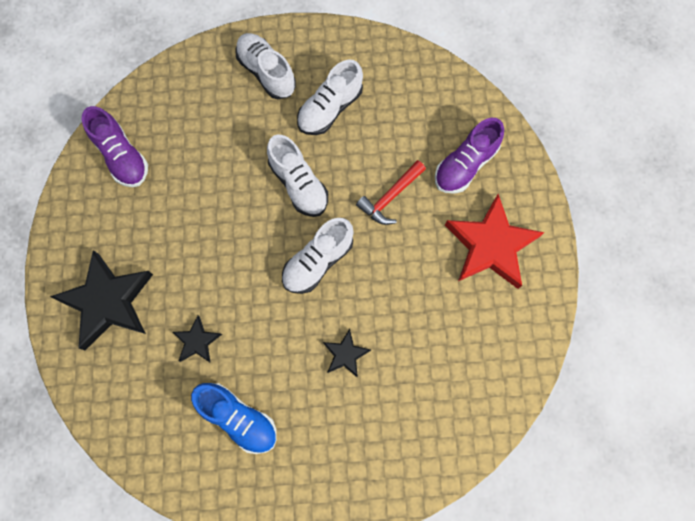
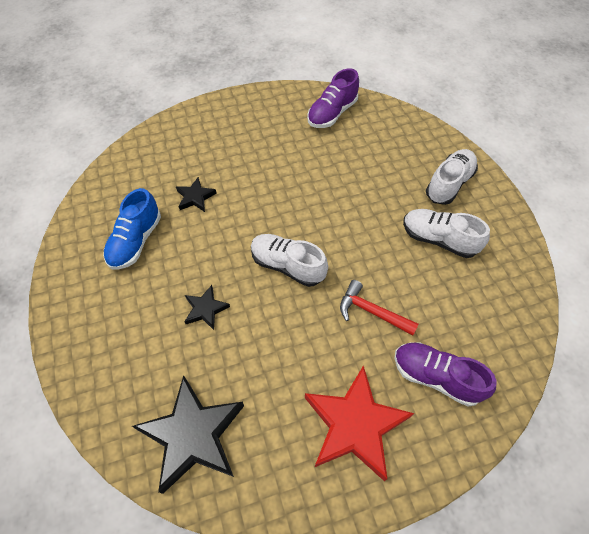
camera: 75 degrees right, 15 degrees down
black star [50,250,153,350] -> black star moved to [132,375,244,494]
white shoe [267,135,328,217] -> none

